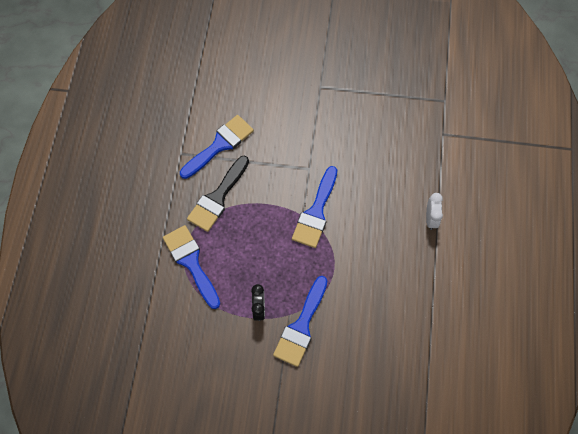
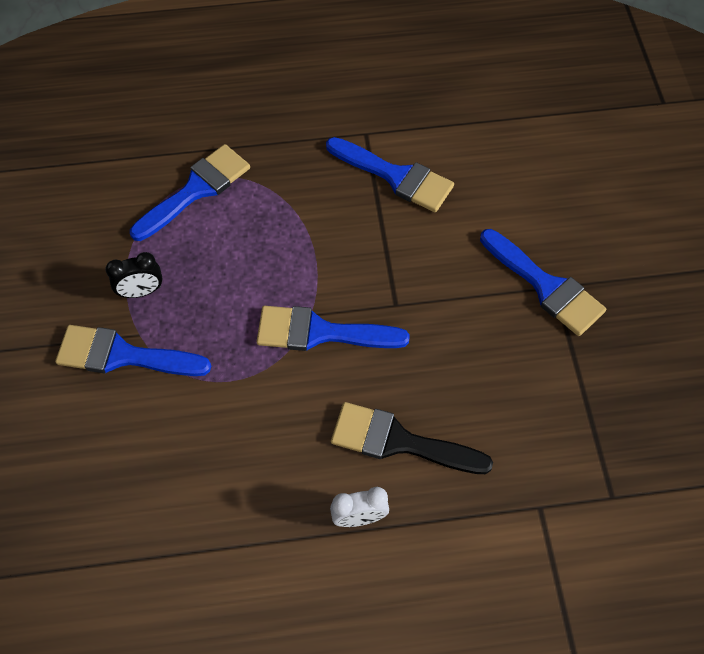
camera: 75 degrees right, 5 degrees down
black brush [187,156,249,232] -> black brush moved to [331,402,493,474]
none -> blue brush [480,229,606,336]

